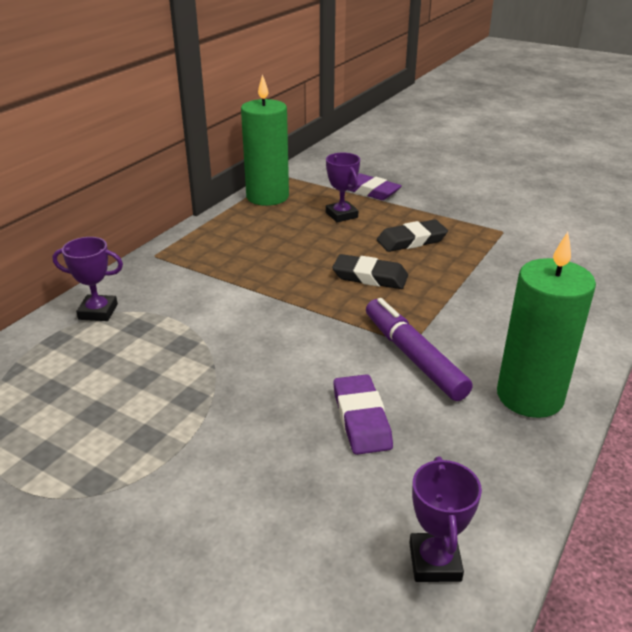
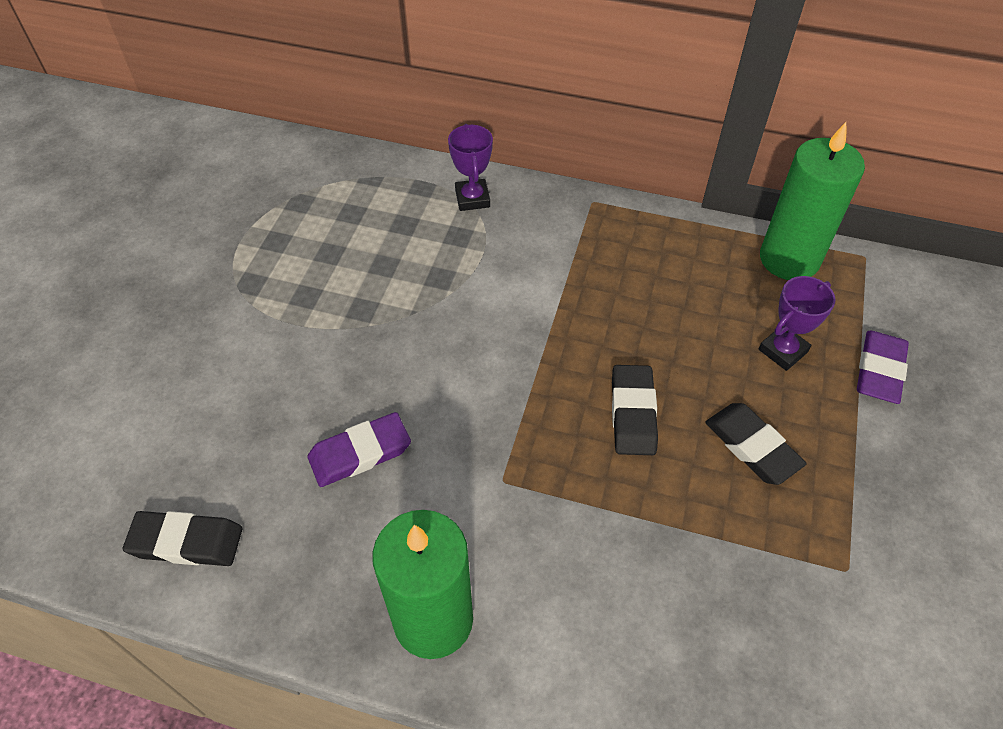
camera: 75 degrees right, 20 degrees up
purple marker [366,298,472,401] -> none
purple trophy [409,456,482,582] -> black eraser [123,511,242,566]

